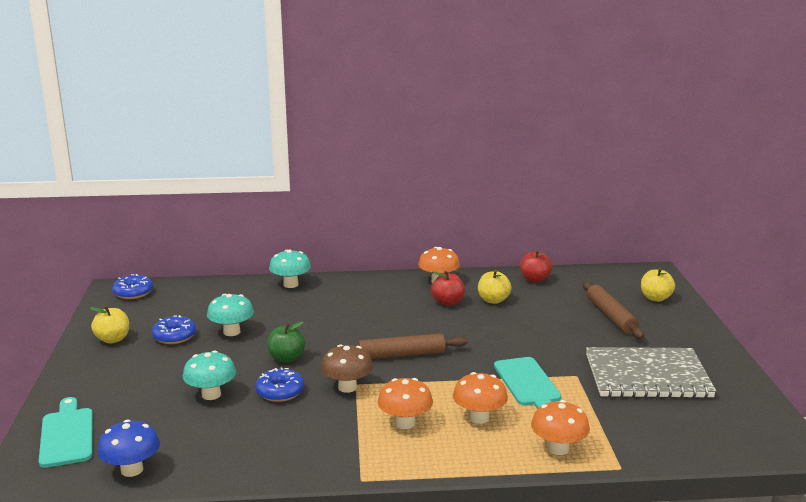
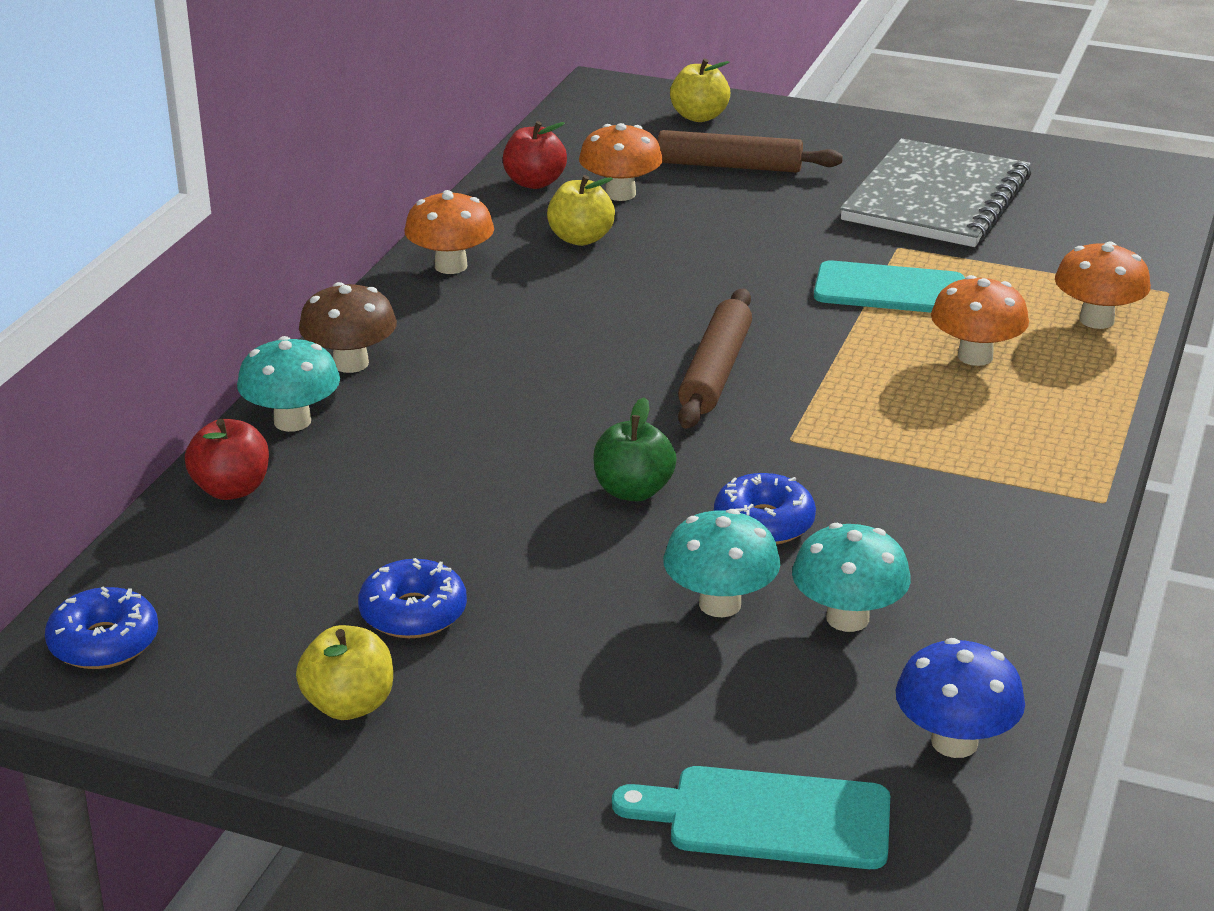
camera: 65 degrees left, 10 degrees up
turquoise mushroom [207,294,254,336] -> turquoise mushroom moved to [792,523,911,632]
brown mushroom [321,344,373,393] -> brown mushroom moved to [299,282,397,373]
orange mushroom [378,378,433,429] -> orange mushroom moved to [579,123,663,201]
red apple [431,271,465,306] -> red apple moved to [185,419,269,500]

